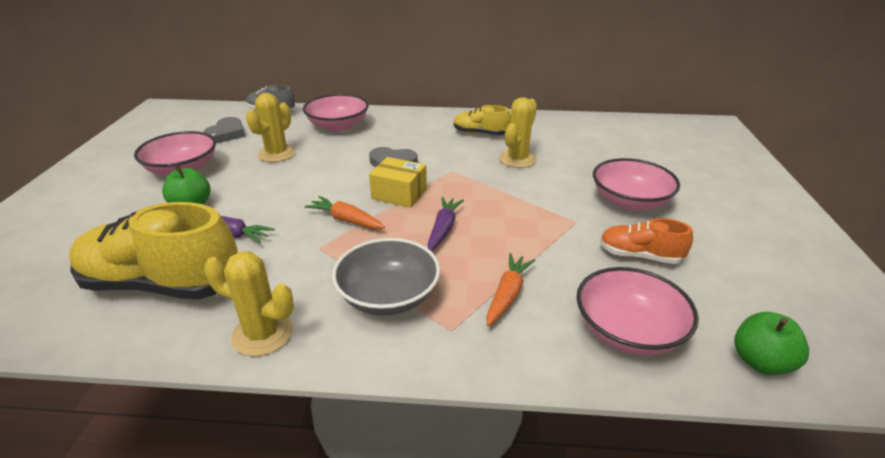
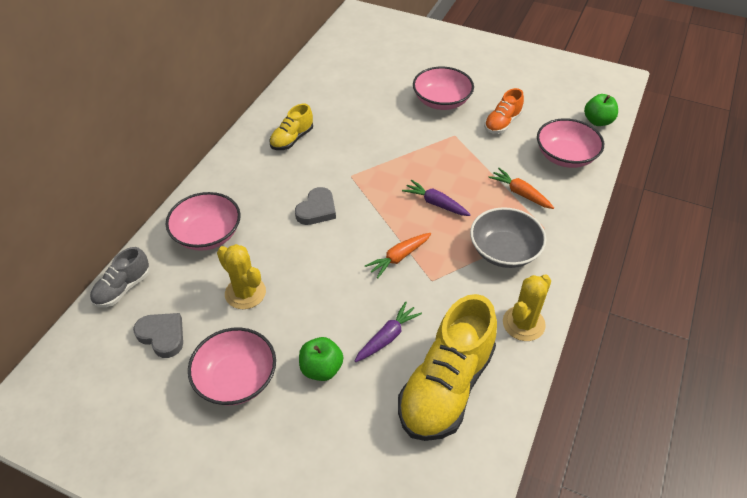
camera: 70 degrees left, 15 degrees up
yellow box [369,157,427,208] -> none
yellow cactus [499,97,537,168] -> none

